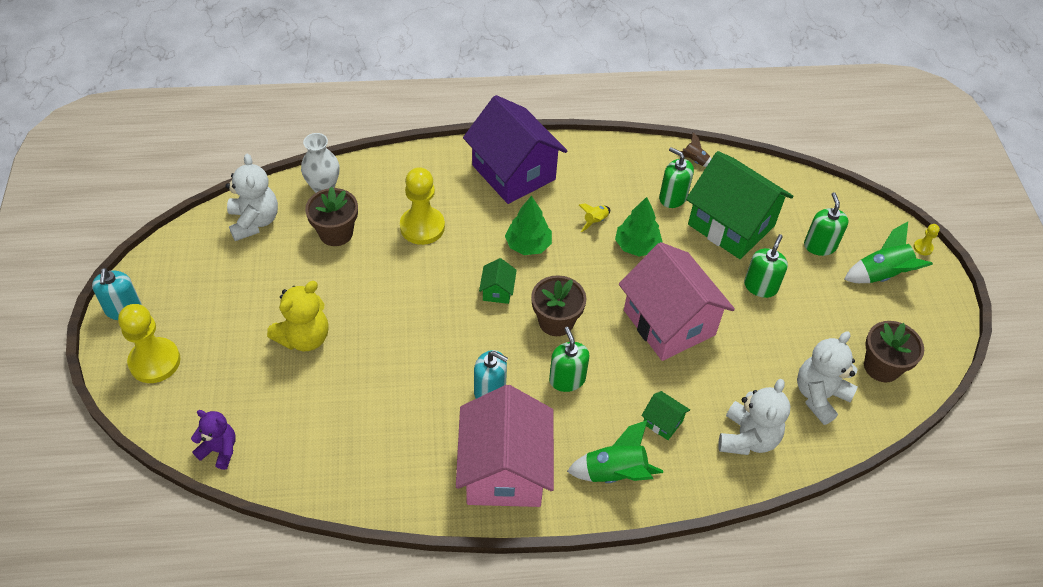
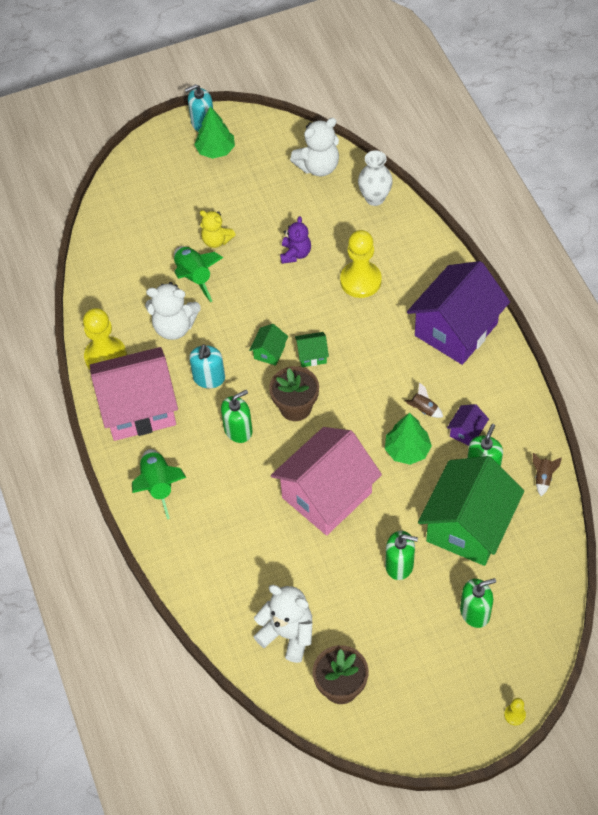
camera: 80 degrees right, 5 degrees up
yellow pawn [118,304,180,383] -> yellow pawn moved to [83,308,127,370]
purple teddy bear [191,410,236,470] -> purple teddy bear moved to [280,216,311,264]
yellow teddy bear [267,281,329,351] -> yellow teddy bear [200,210,236,248], size x0.67
brown flower pot [305,187,358,246] -> none
green tree [505,195,552,255] -> green tree moved to [194,106,235,159]
yellow rocket [579,203,610,232] -> brown rocket [405,382,443,418]
green house [641,391,690,440] -> green house moved to [249,324,288,366]
white teddy bear [718,379,790,455] -> white teddy bear moved to [145,282,201,340]
green rocket [844,222,933,283] -> green rocket moved to [174,246,223,302]
none -> purple house [447,404,489,446]

